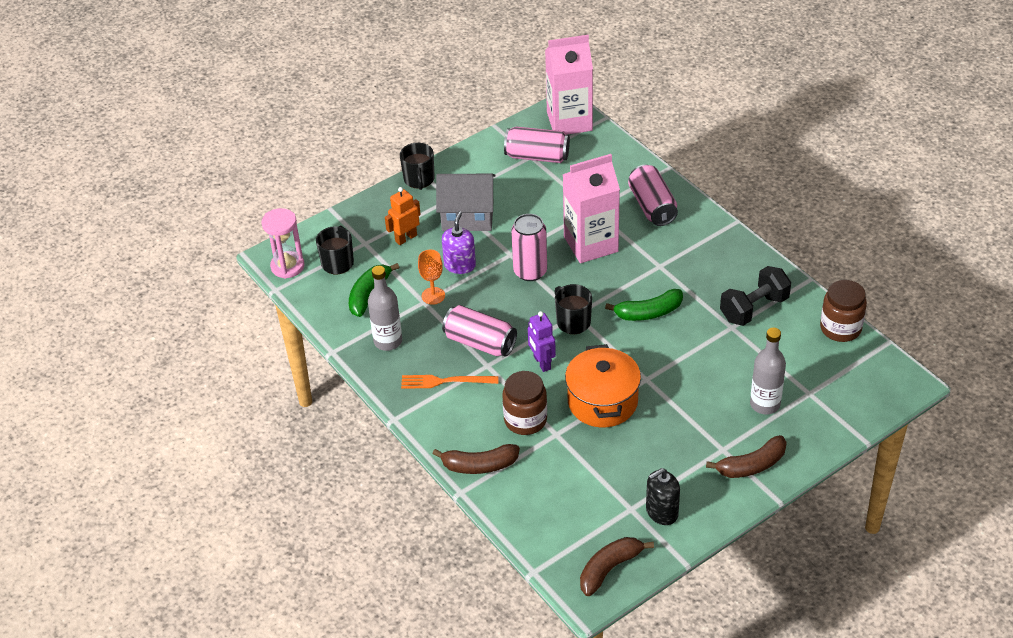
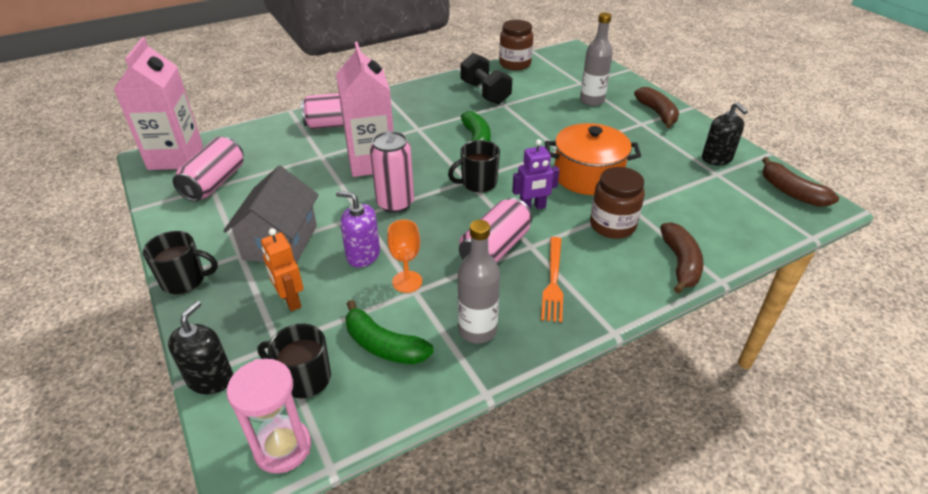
camera: 85 degrees left, 5 degrees down
none -> black soap dispenser [168,301,233,394]

